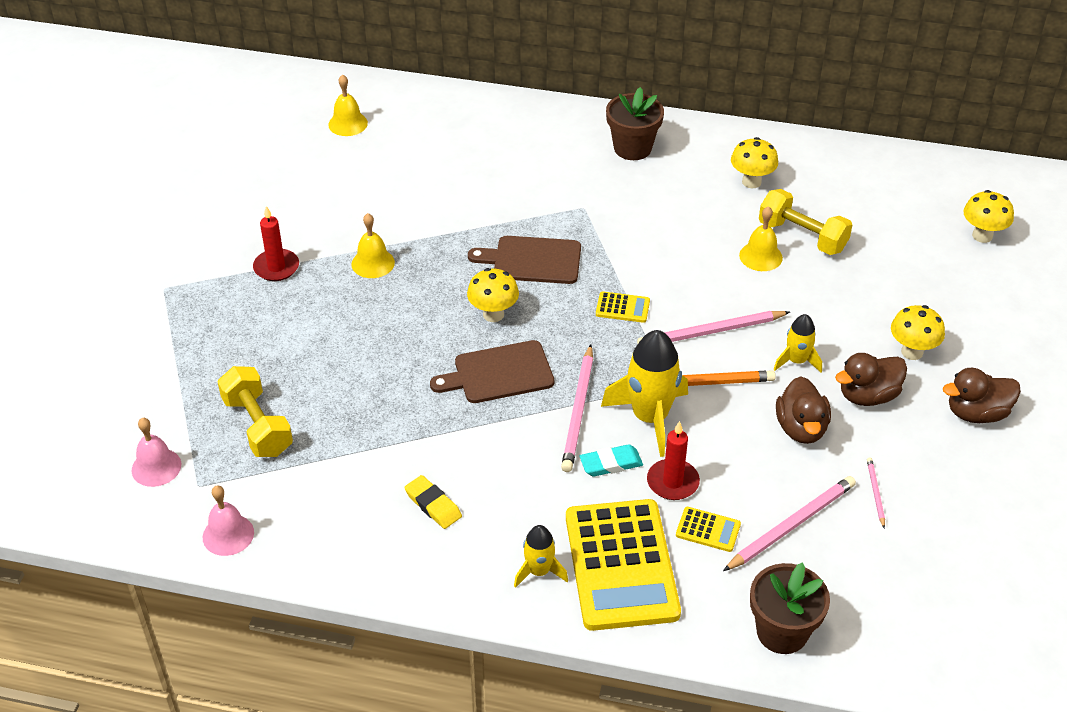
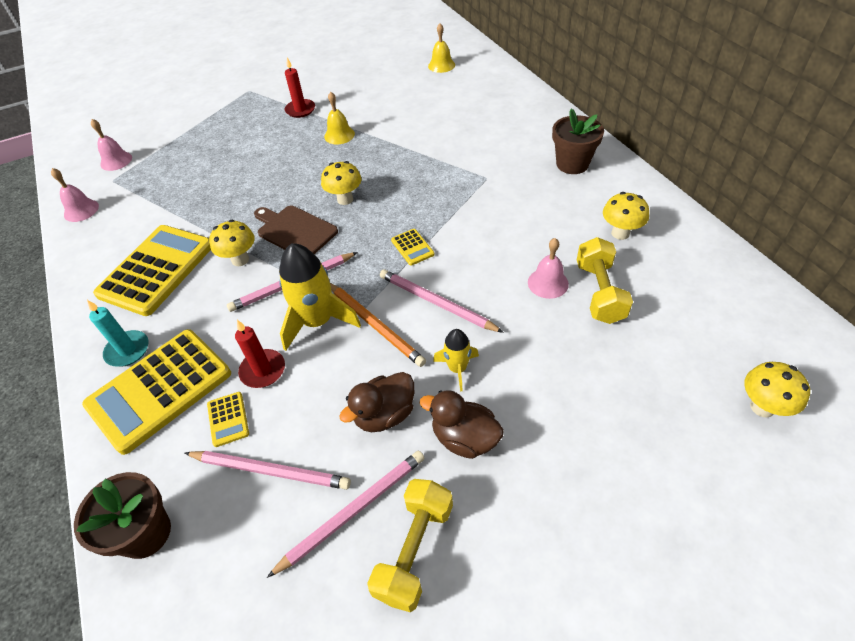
camera: 55 degrees right, 5 degrees up
yellow dumbbell [217,366,293,457] -> yellow dumbbell moved to [367,479,453,612]
yellow eraser [404,475,462,529] -> yellow calculator [93,225,211,316]
brown cutting board [468,236,581,284] -> none
yellow rocket [514,525,568,588] -> turquoise candle [87,300,148,367]
turquoise eraser [579,444,643,477] -> none
yellow bell [739,206,783,271] -> pink bell [528,238,569,299]
pink pencil [867,457,885,528] -> pink pencil [267,450,424,578], size x2.02
yellow mushroom [891,305,945,360] -> yellow mushroom moved to [209,220,255,266]
brown duck [943,368,1021,423] -> none

